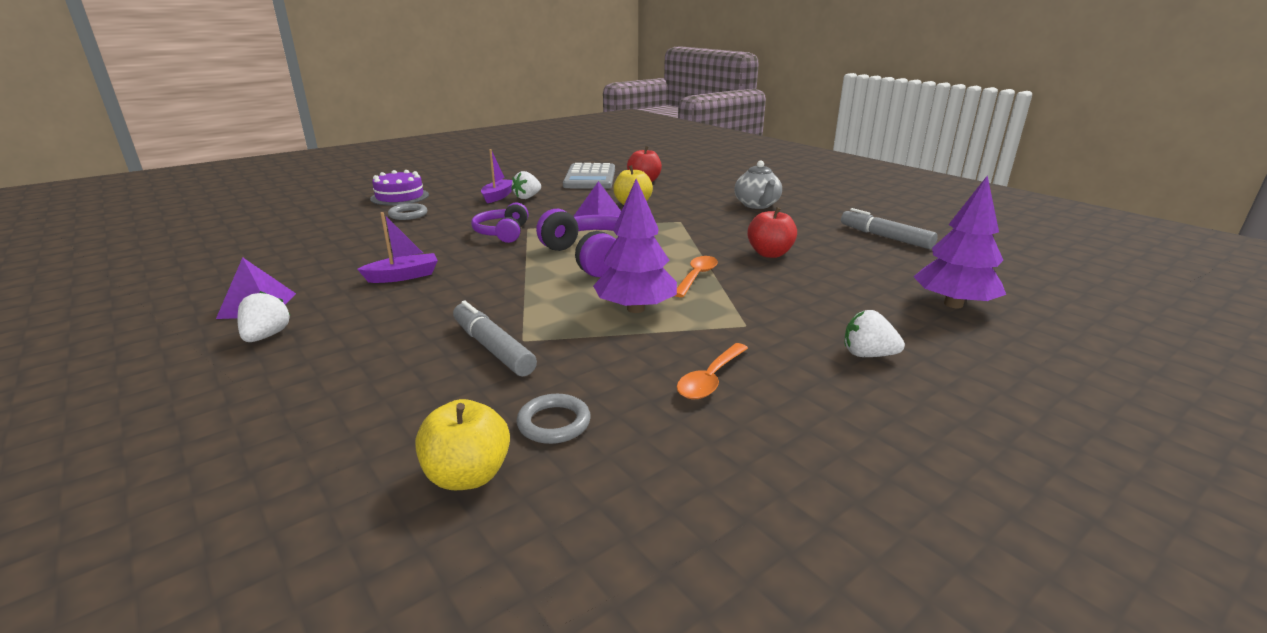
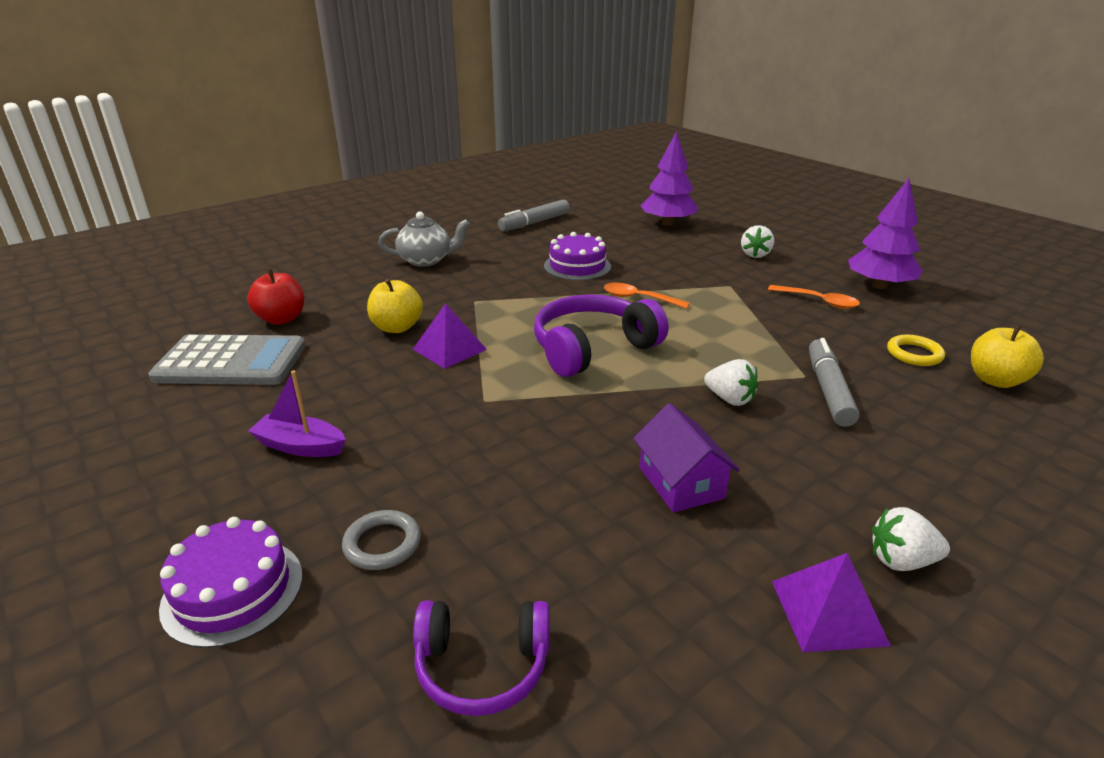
camera: 90 degrees left, 5 degrees up
purple boat [357,212,438,283] -> purple house [633,403,740,513]
grey marker [453,301,537,377] -> grey marker turned 135 degrees clockwise [809,338,860,427]
purple headphones [471,203,529,243] -> purple headphones moved to [413,601,550,716]
white strawberry [511,171,541,199] -> white strawberry moved to [704,359,758,406]
grey ring [517,394,591,444] -> yellow ring [887,335,945,366]
purple tree [593,179,677,313] -> purple tree moved to [848,178,923,289]
red apple [747,207,797,258] -> purple cake [544,232,611,281]

